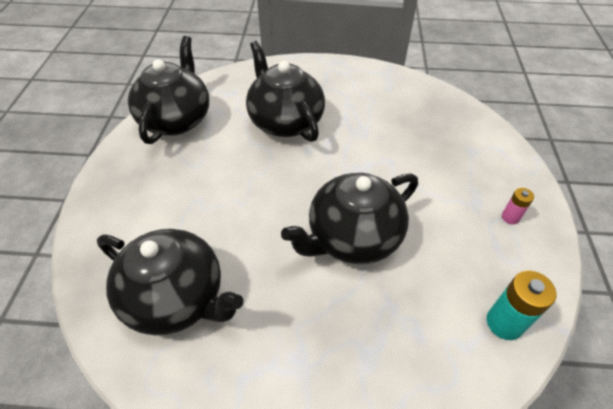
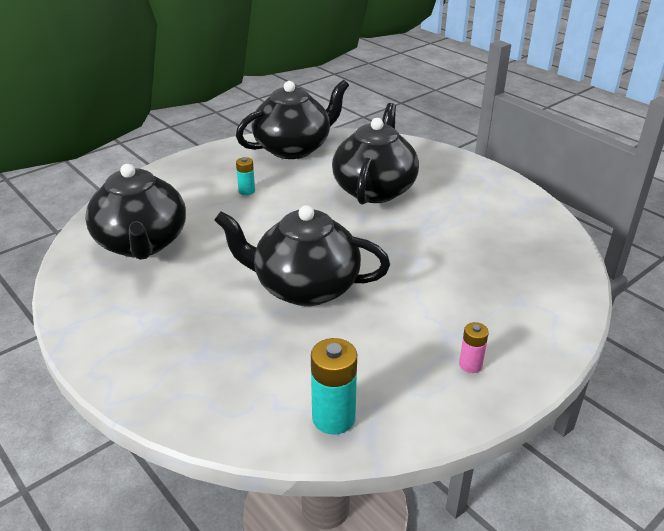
camera: 45 degrees right, 15 degrees down
none -> turquoise battery [236,157,255,195]

